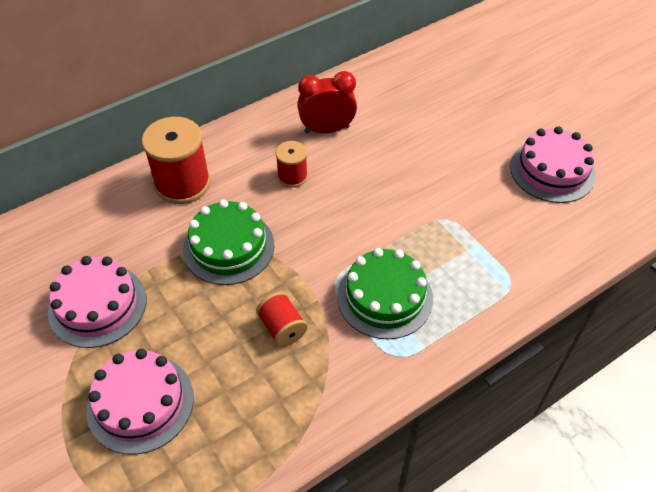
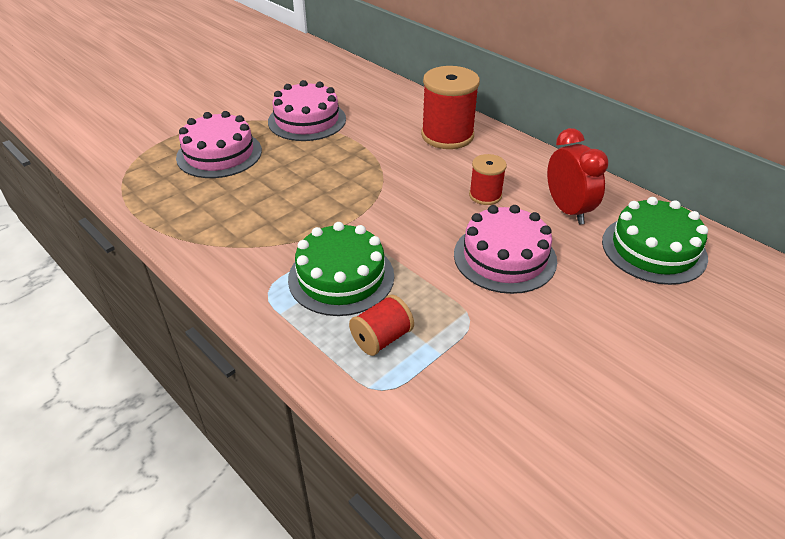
camera: 80 degrees right, 10 degrees down
green cake [183,199,274,285] -> green cake moved to [602,197,708,285]
red spool [256,292,307,347] -> red spool moved to [349,294,414,356]
pink cake [510,127,596,203] -> pink cake moved to [454,205,557,294]

